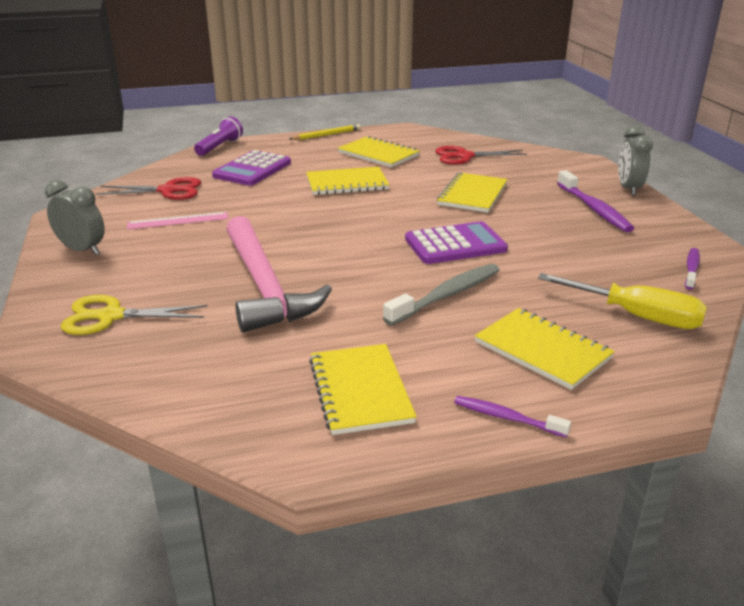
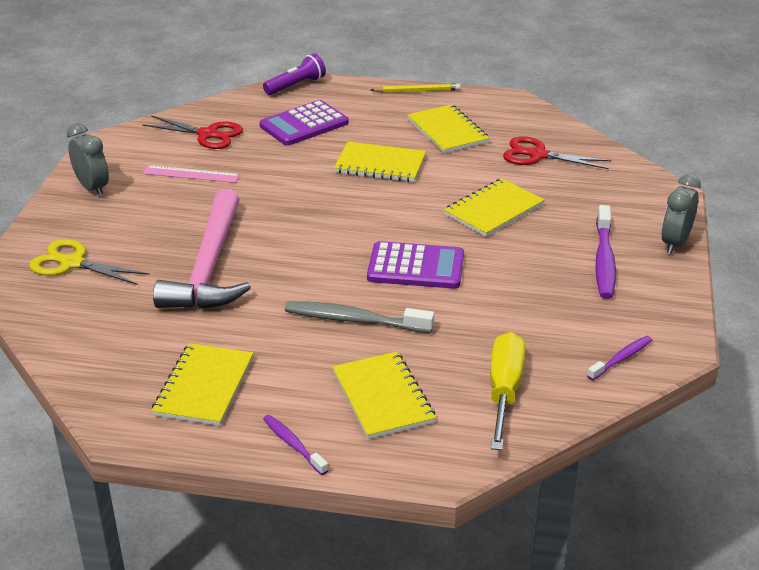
camera: 25 degrees right, 5 degrees up
grey toothbrush [383,264,499,326] -> grey toothbrush turned 150 degrees counterclockwise [285,301,434,333]
yellow screwdriver [538,273,707,329] -> yellow screwdriver turned 135 degrees counterclockwise [490,332,525,451]

